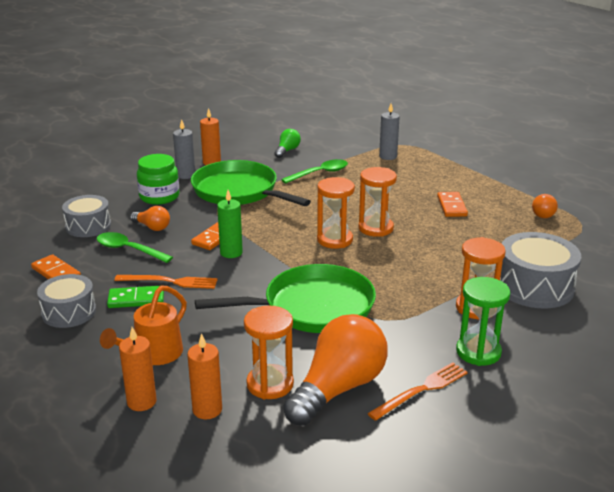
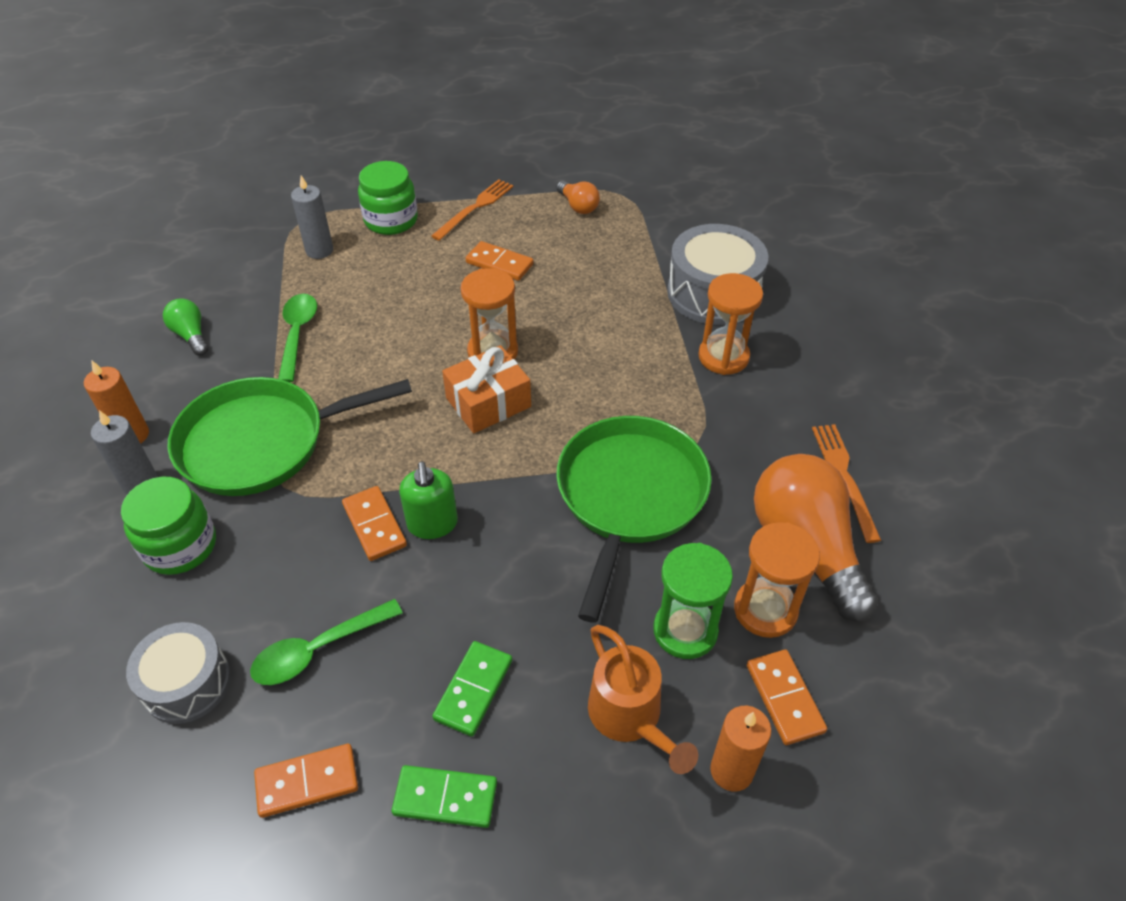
camera: 60 degrees left, 20 degrees up
grey drum [37,274,96,328] -> green domino [392,765,497,828]
orange fork [114,275,218,289] -> orange fork moved to [431,179,514,241]
orange light bulb [130,206,170,231] -> none
orange candle [187,333,222,419] -> orange domino [747,650,827,745]
green candle [217,190,243,258] -> green soap dispenser [399,461,458,539]
orange hourglass [317,177,355,249] -> orange gift [442,345,531,433]
green hourglass [456,277,510,366] -> green hourglass moved to [654,543,733,659]
none -> green jar [358,161,418,235]

